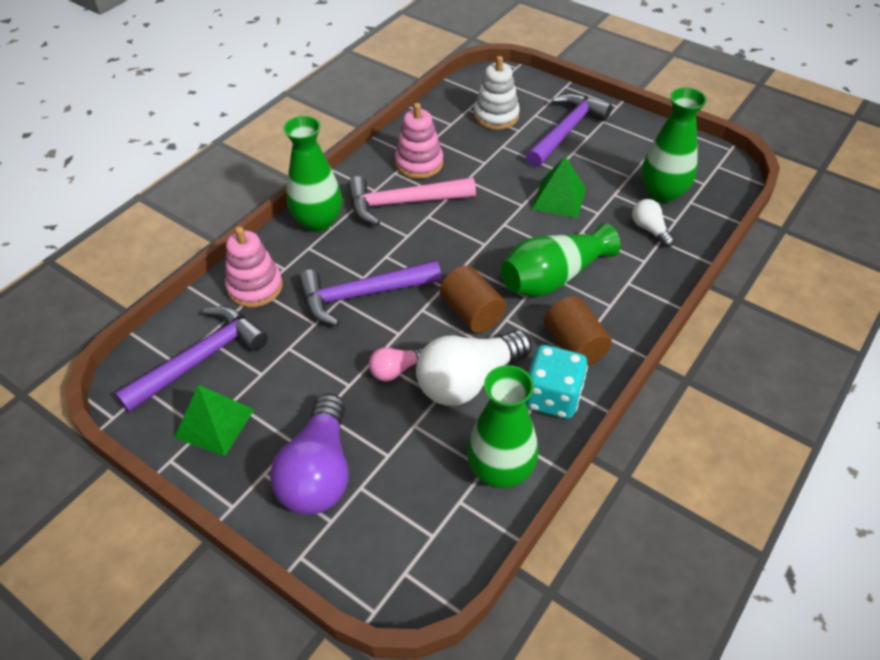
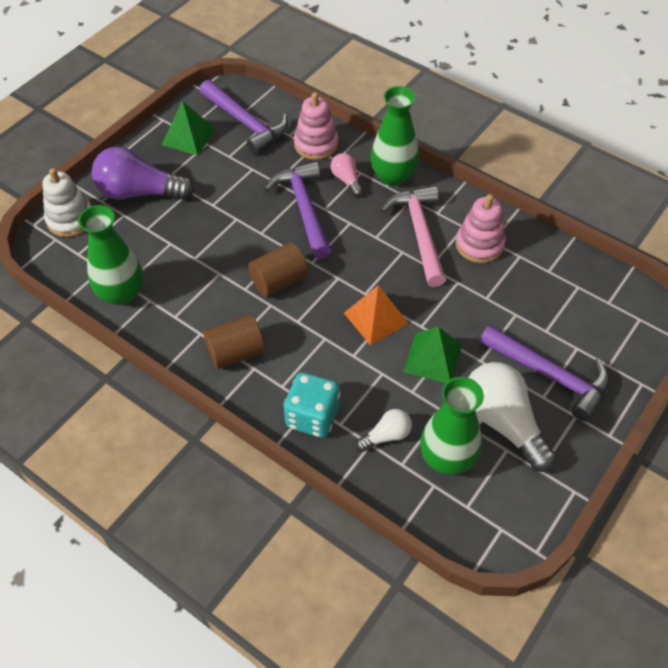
camera: 90 degrees right, 5 degrees up
pink light bulb [369,347,424,381] -> pink light bulb moved to [331,153,363,197]
white light bulb [416,330,532,406] -> white light bulb moved to [468,362,557,472]
white stacking toy [474,56,520,130] -> white stacking toy moved to [42,168,91,237]
green vase [501,223,621,297] -> none
turquoise dice [525,345,588,419] -> turquoise dice moved to [284,372,340,438]
none -> orange pyramid [344,285,409,345]

